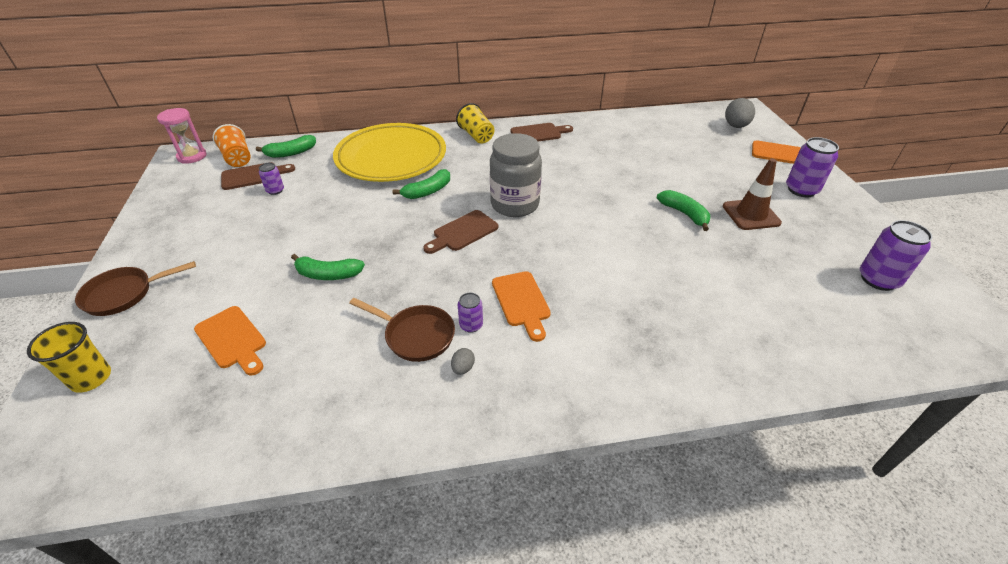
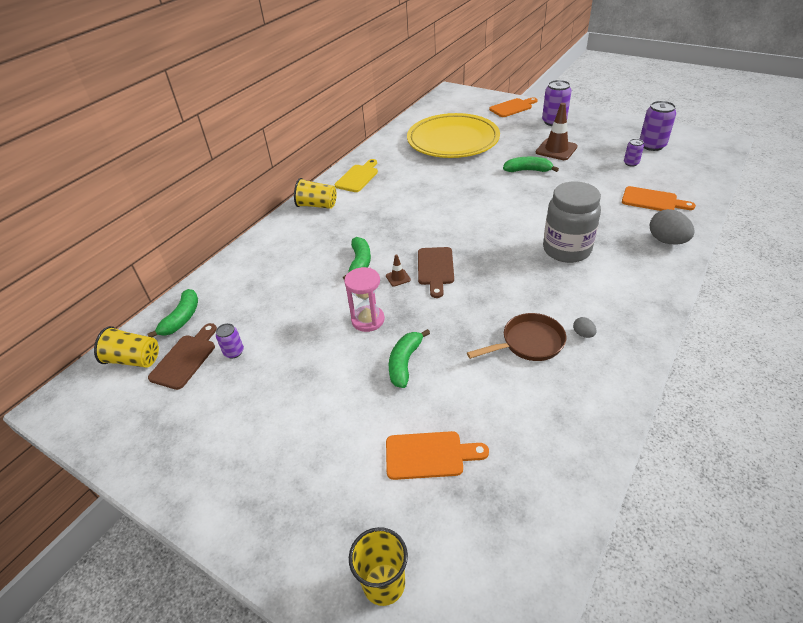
camera: 45 degrees left, 0 degrees up
brown pan [75,261,196,316] -> none
pink hourglass [157,108,206,164] -> pink hourglass moved to [344,267,385,332]
orange cup [213,124,251,167] -> yellow cup [94,326,159,368]
green banana [291,254,365,280] -> green banana turned 150 degrees clockwise [389,329,430,388]
yellow plate [333,123,446,182] -> yellow plate moved to [407,113,500,158]
purple can [458,293,483,333] -> purple can moved to [624,139,644,167]
grey jar [490,133,542,217] -> grey jar moved to [543,181,601,263]
orange cutting board [492,271,551,342] -> orange cutting board moved to [622,186,696,211]
brown cutting board [511,123,573,141] -> yellow cutting board [334,159,378,192]
grey egg [725,98,755,128] -> grey egg moved to [650,209,695,245]
none -> brown traffic cone [386,254,411,287]

